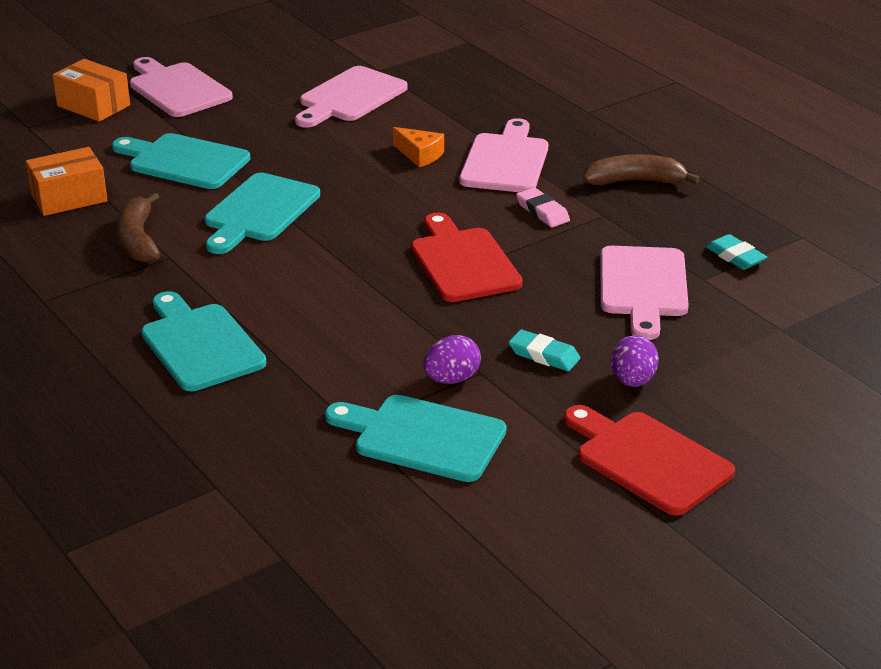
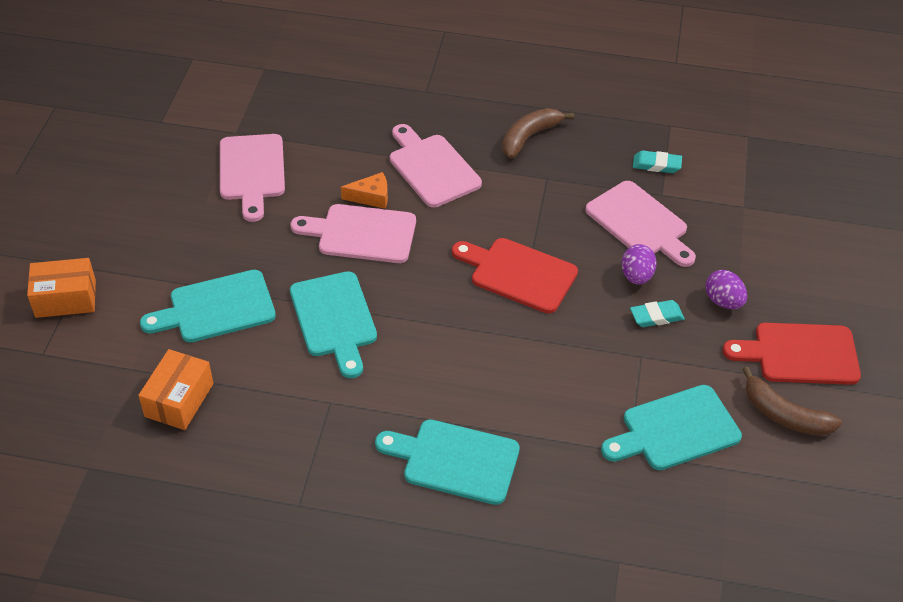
camera: 45 degrees left, 15 degrees up
brown banana [116,192,160,263] -> brown banana moved to [742,367,842,436]
pink cutting board [130,57,233,117] -> pink cutting board moved to [291,204,416,263]
purple egg [423,335,481,384] -> purple egg moved to [621,244,657,285]
pink eraser [516,187,570,228] -> none

